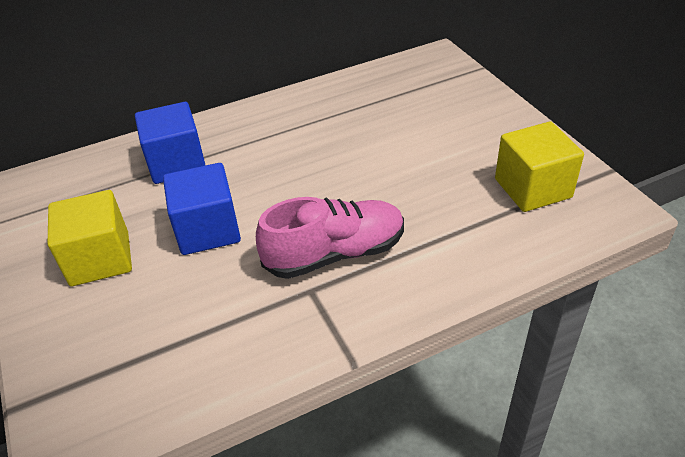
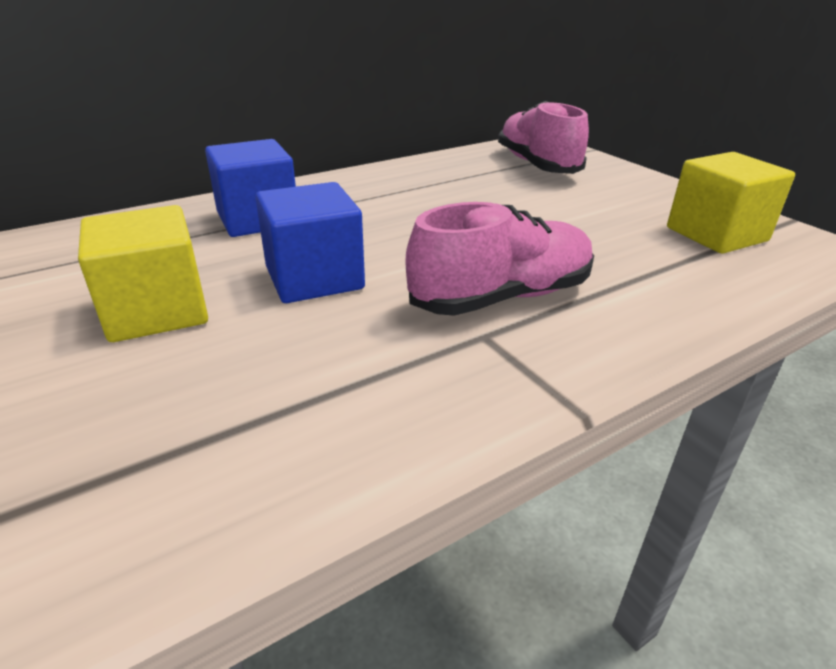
camera: 10 degrees left, 10 degrees down
none -> pink shoe [498,101,589,174]

